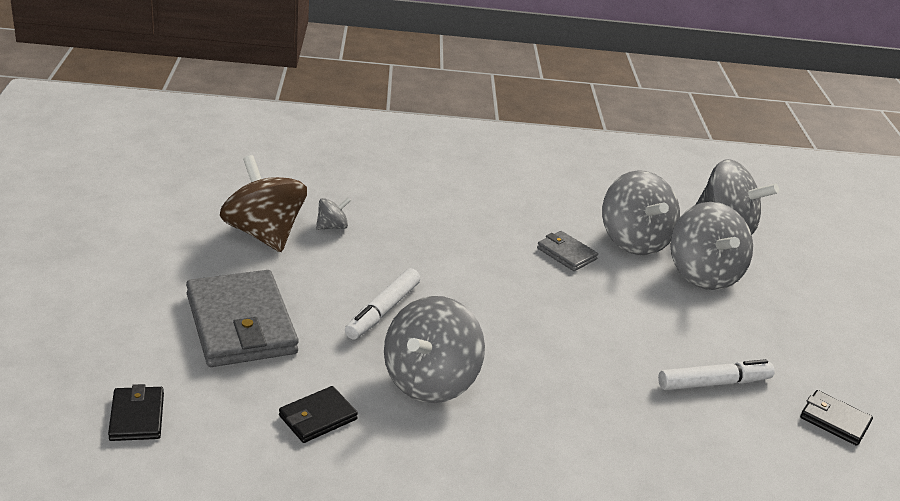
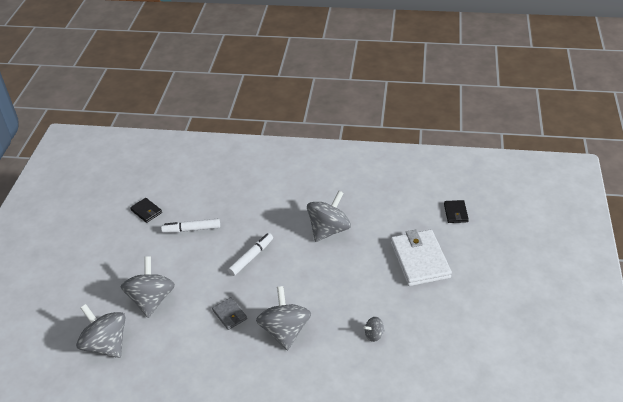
camera: 165 degrees left, 10 degrees up
grey wallet [186,270,299,367] -> white wallet [391,229,452,286]
brown spinning top [220,155,307,252] -> none
black wallet [279,386,358,443] -> none
white marker [345,268,420,340] -> white marker moved to [228,233,273,276]
grey spinning top [602,170,680,255] -> grey spinning top moved to [256,286,311,350]

